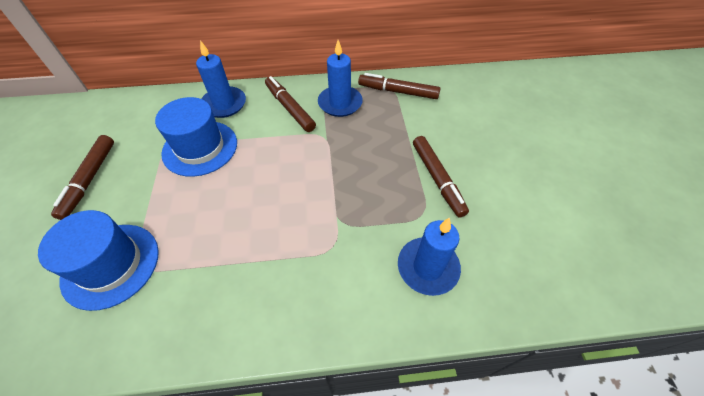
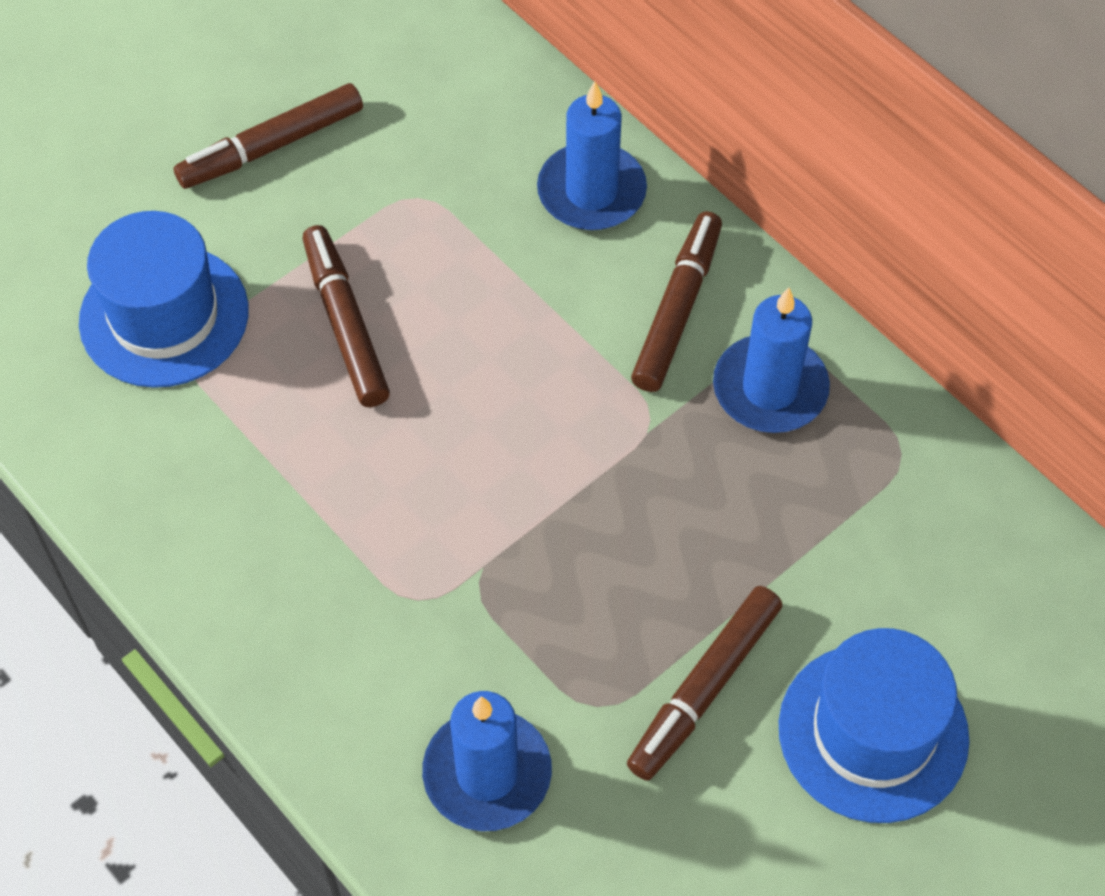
camera: 55 degrees right, 5 degrees up
blue hat [155,97,237,177] -> blue hat moved to [779,628,970,823]
brown marker [358,73,440,99] -> brown marker moved to [302,225,390,407]

